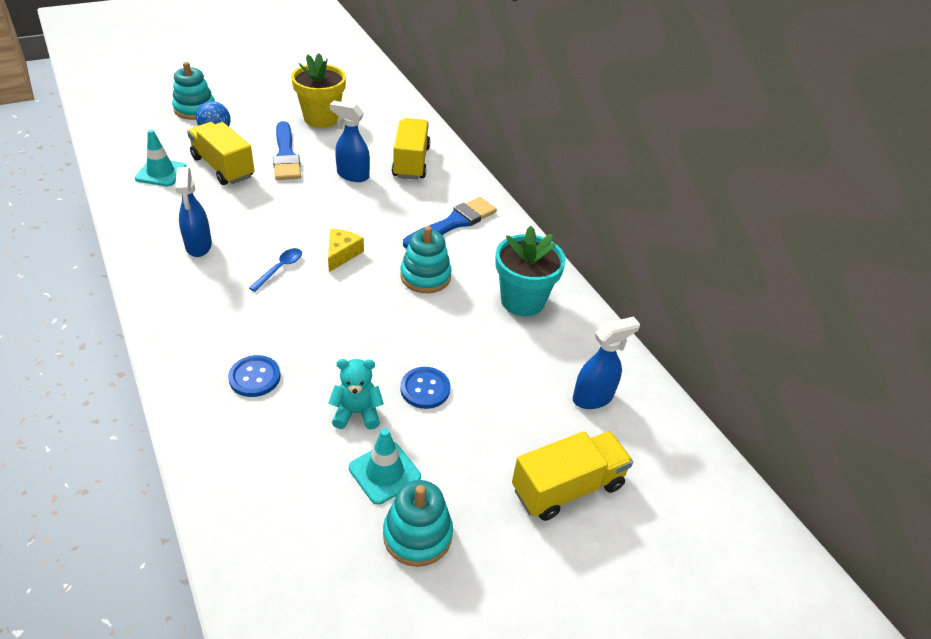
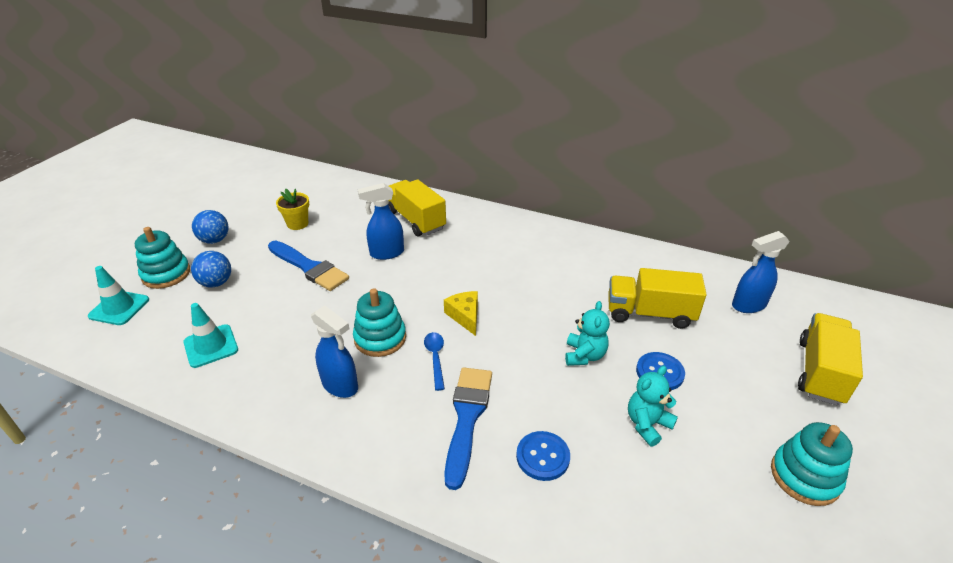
camera: 35 degrees left, 5 degrees down
yellow truck [187,122,255,185] -> yellow truck moved to [608,268,707,329]
yellow flower pot [291,53,346,128] -> yellow flower pot [276,188,309,230], size x0.59
turquoise traffic cone [349,428,421,505] -> turquoise traffic cone moved to [88,266,149,325]
turquoise stacking toy [400,226,452,293] -> turquoise stacking toy moved to [353,288,406,357]
blue brush [403,197,497,249] -> blue brush moved to [444,367,492,490]
turquoise flower pot [495,226,566,316] -> none
blue spray bottle [573,317,640,409] -> blue spray bottle turned 135 degrees counterclockwise [732,231,790,313]
none -> blue ball [192,210,229,244]
none -> turquoise teddy bear [565,301,610,366]

